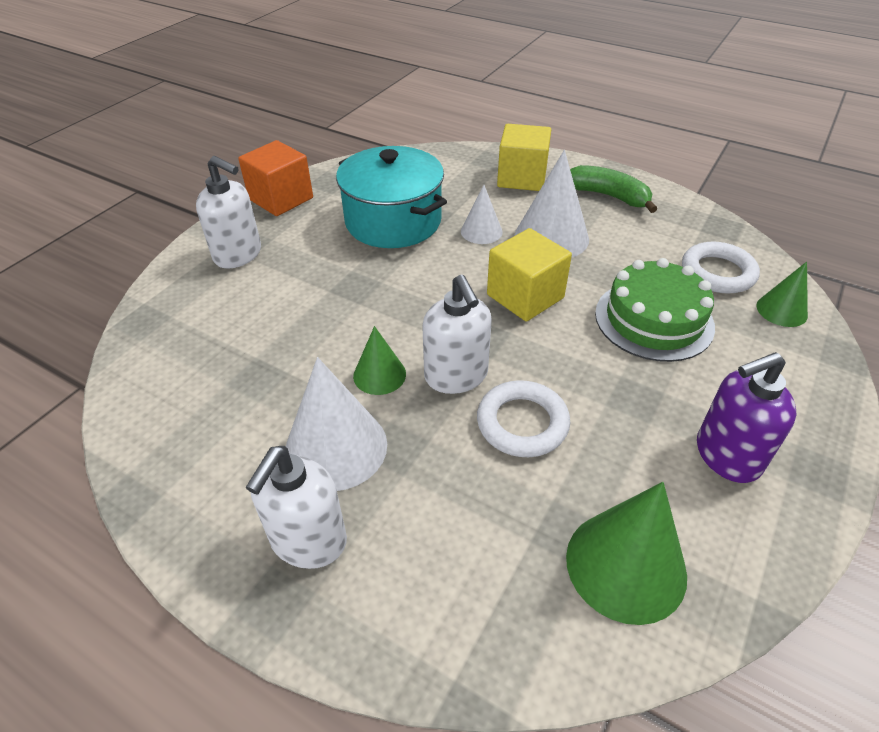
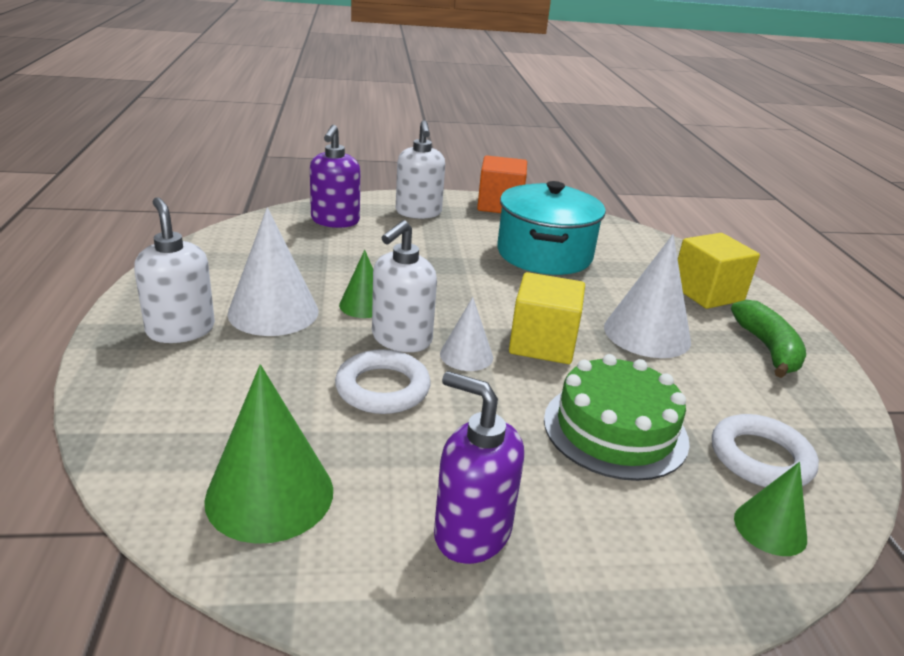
camera: 50 degrees right, 15 degrees down
white soap dispenser [245,446,347,569] -> white soap dispenser turned 75 degrees clockwise [134,197,215,343]
white cone [461,185,503,244] -> white cone moved to [440,297,493,371]
none -> purple soap dispenser [310,125,360,228]

